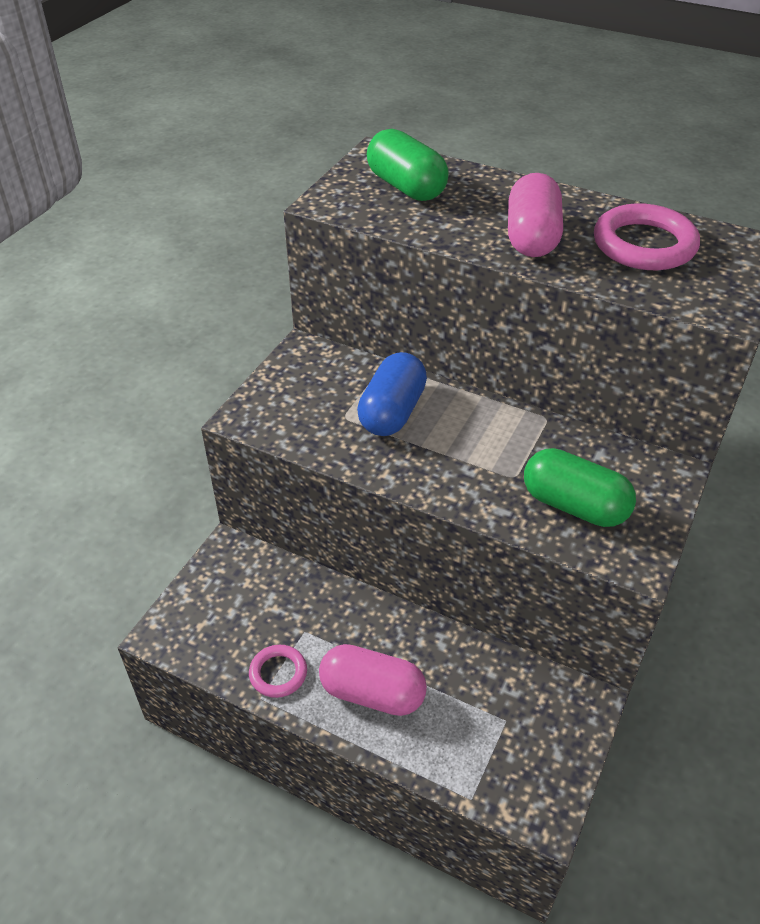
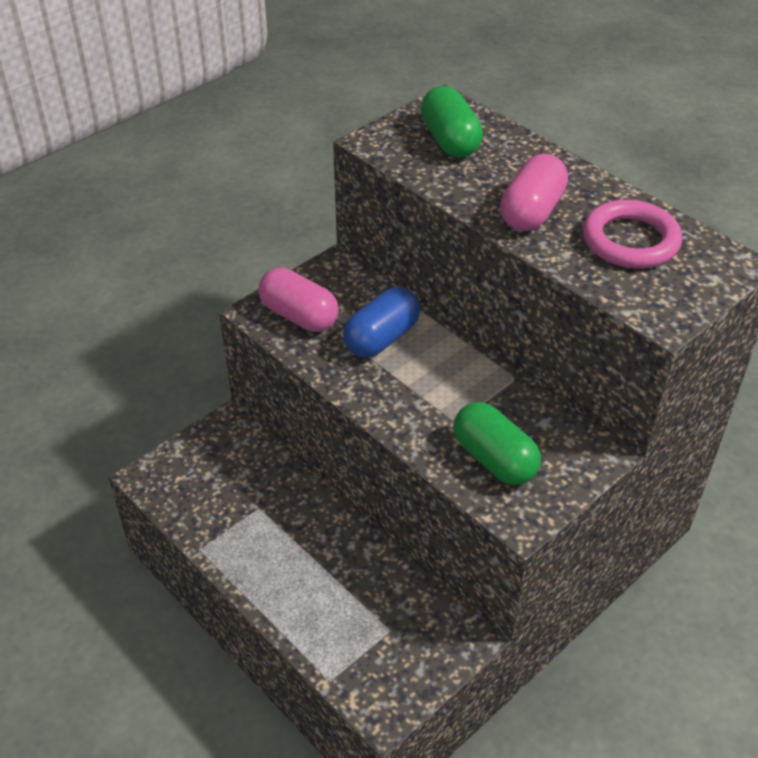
camera: 20 degrees right, 0 degrees up
pink ring [249,645,307,698] -> none
pink capsule [319,644,427,716] -> pink capsule moved to [259,268,339,332]

